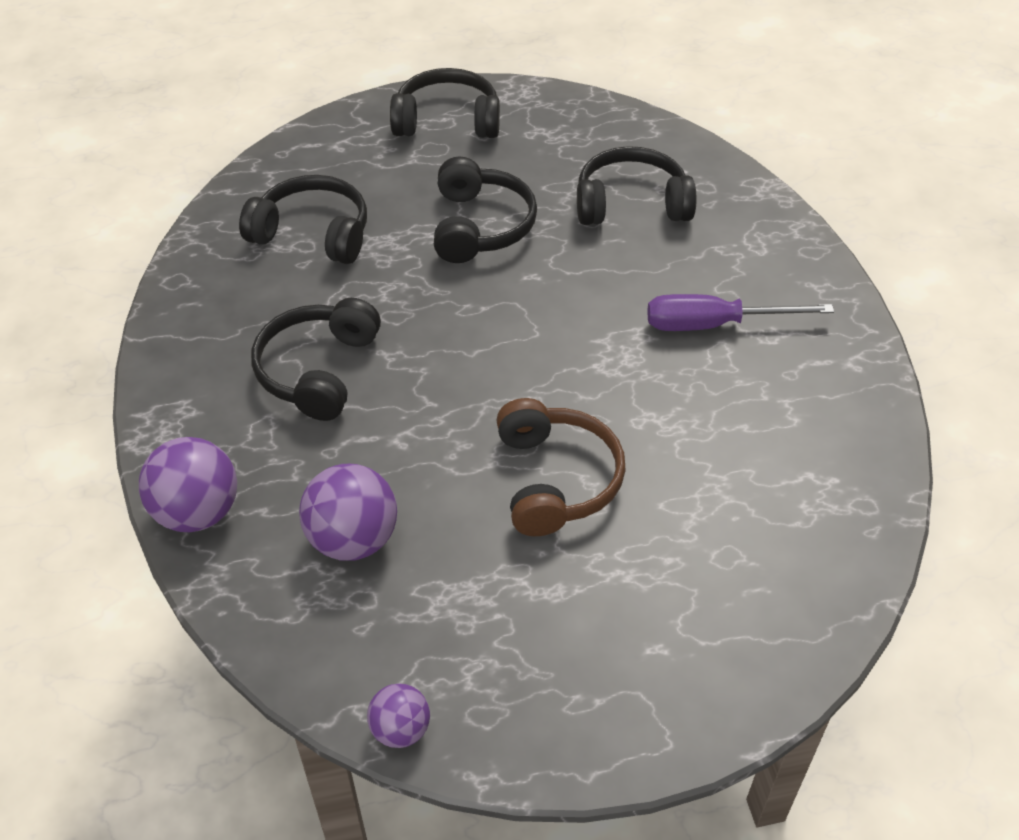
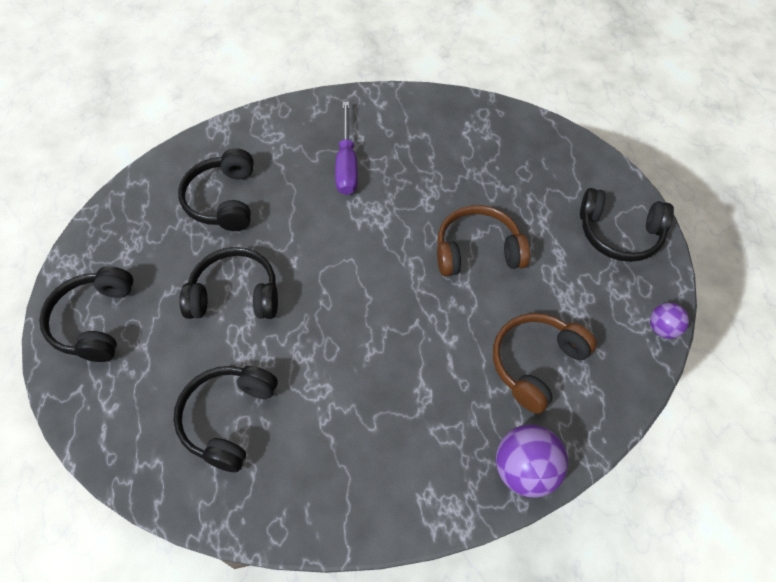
camera: 90 degrees left, 10 degrees up
black headphones [251,298,381,421] -> black headphones moved to [580,188,674,262]
purple ball [299,464,397,561] -> brown headphones [493,313,597,414]

